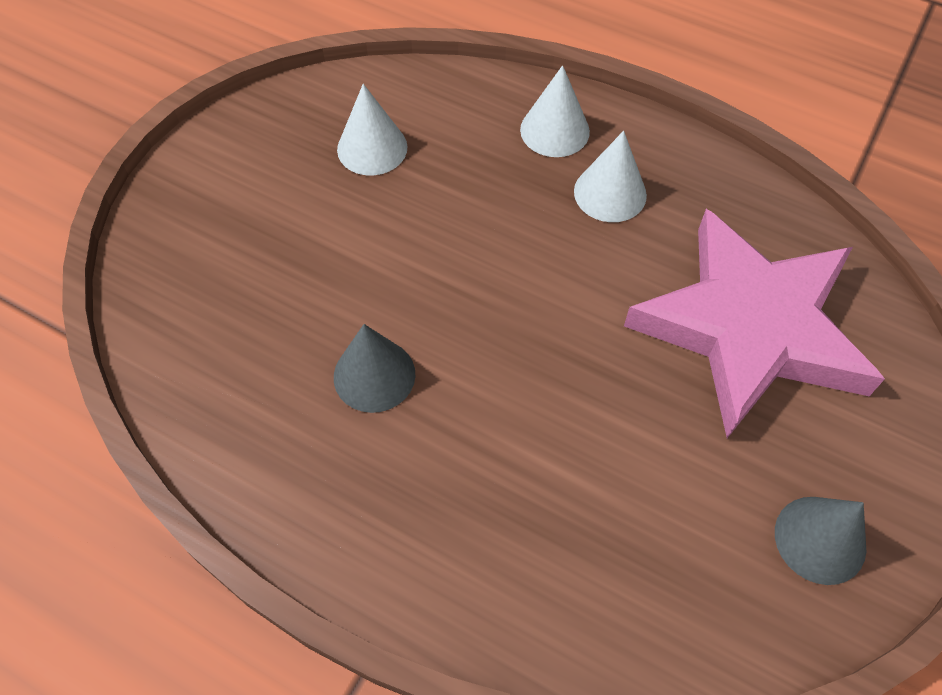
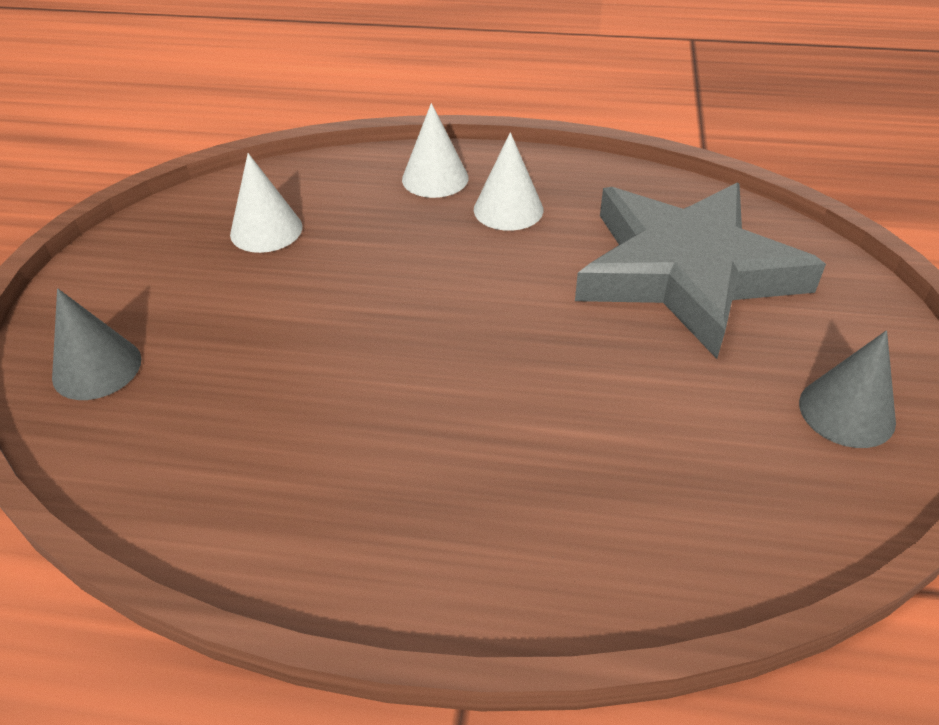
camera: 20 degrees left, 15 degrees down
grey cone [334,324,416,413] -> grey cone moved to [52,288,141,400]
pink star [624,209,885,438] -> grey star [575,183,826,359]

